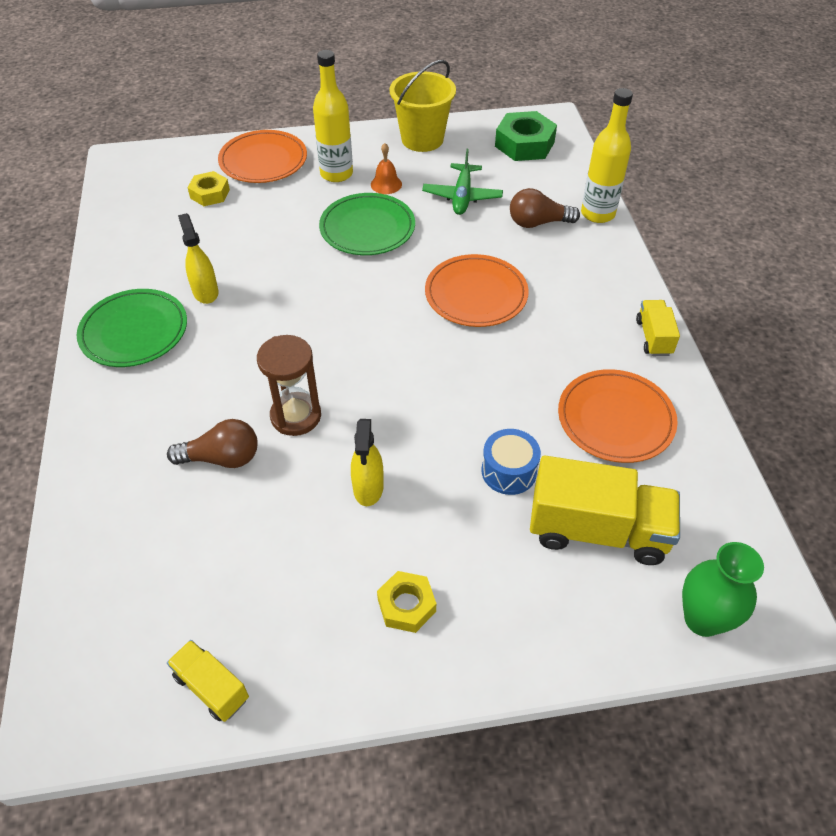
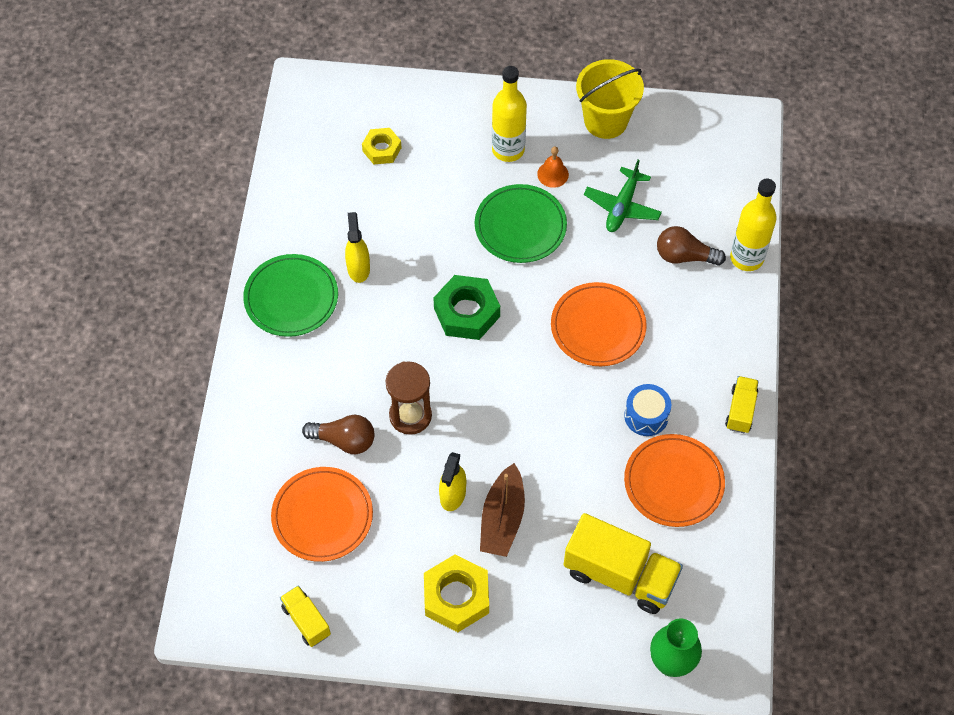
camera: 15 degrees right, 10 degrees up
orange plate [218,130,307,183] -> orange plate moved to [271,467,373,562]
yellow nut [377,571,436,633] -> yellow nut [424,555,489,632], size x1.62
blue drum [482,429,541,495] -> blue drum moved to [624,384,671,436]
green nut [495,111,557,161] -> green nut moved to [433,275,500,340]
none -> brown boat [480,463,525,557]

